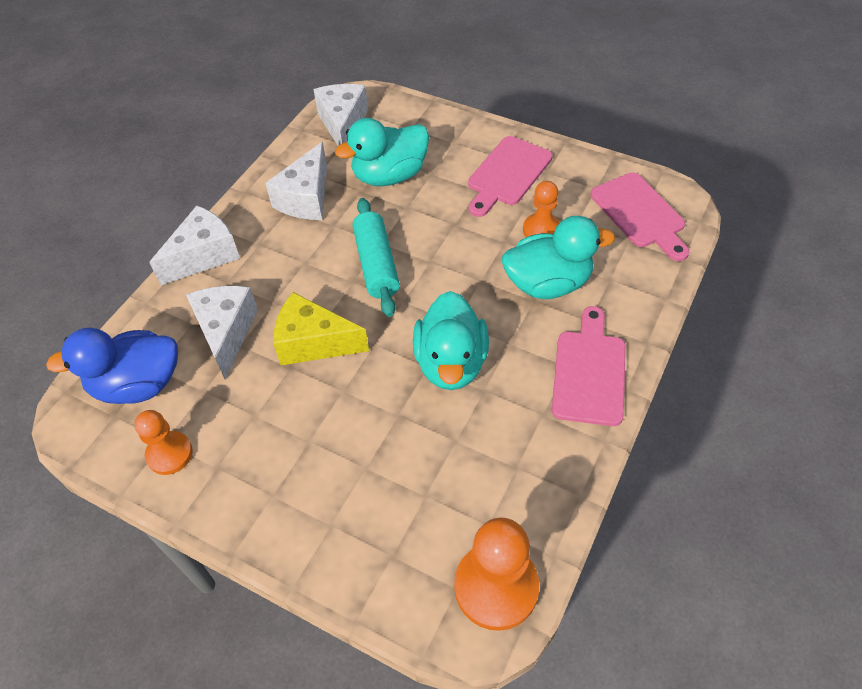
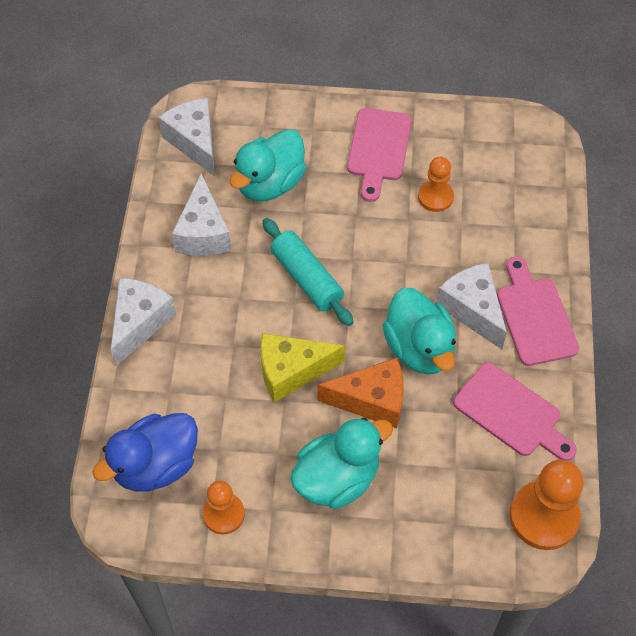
camera: 25 degrees left, 5 degrees up
white cheese [186,286,258,379] -> white cheese moved to [436,263,507,349]
turquoise duck [502,216,615,299] -> turquoise duck moved to [290,417,393,509]
pink cutting board [591,172,689,261] -> pink cutting board moved to [453,362,577,461]
none -> orange cheese [318,358,404,428]

